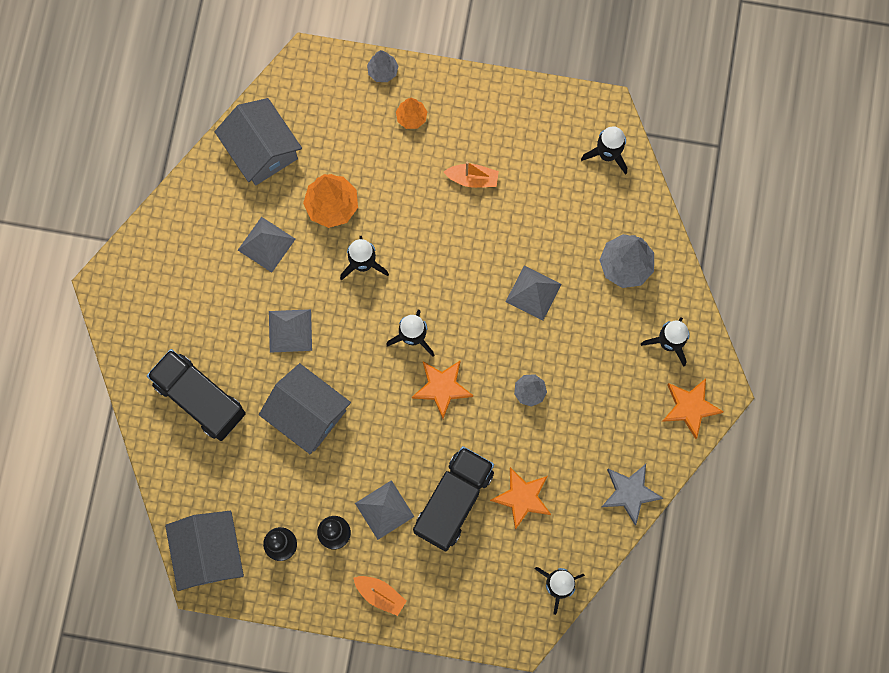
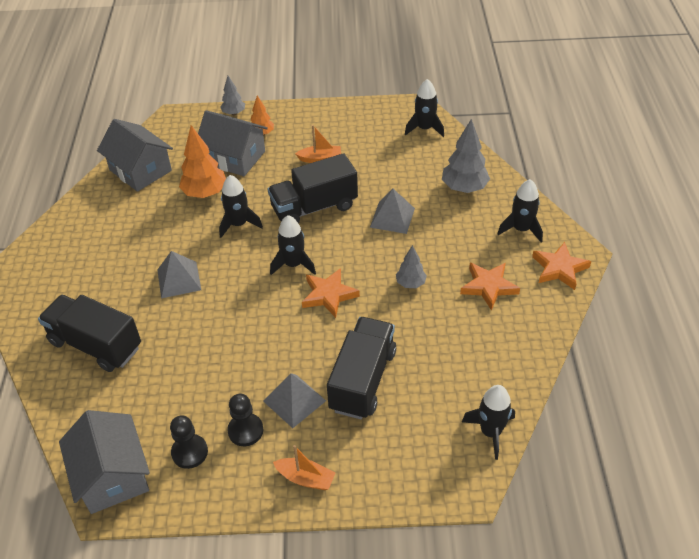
camera: 10 degrees left, 30 degrees down
grey pyramid [238,217,295,273] -> none
grey house [259,363,351,454] -> grey house moved to [198,110,268,176]
orange star [490,467,551,530] -> orange star moved to [460,263,520,311]
grey star [602,464,663,525] -> none
none -> black truck [268,153,358,224]

